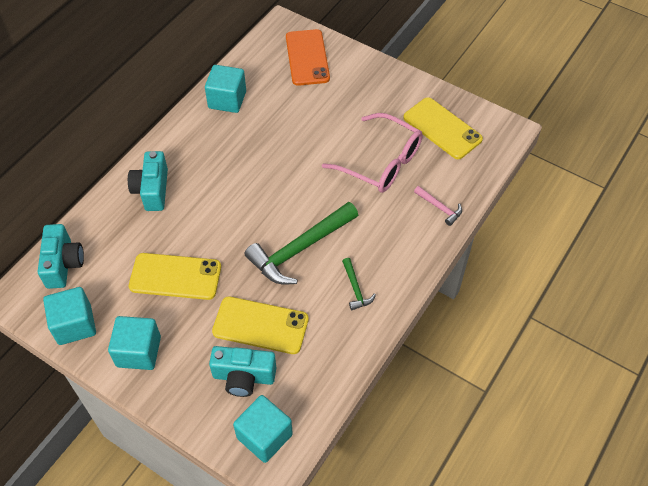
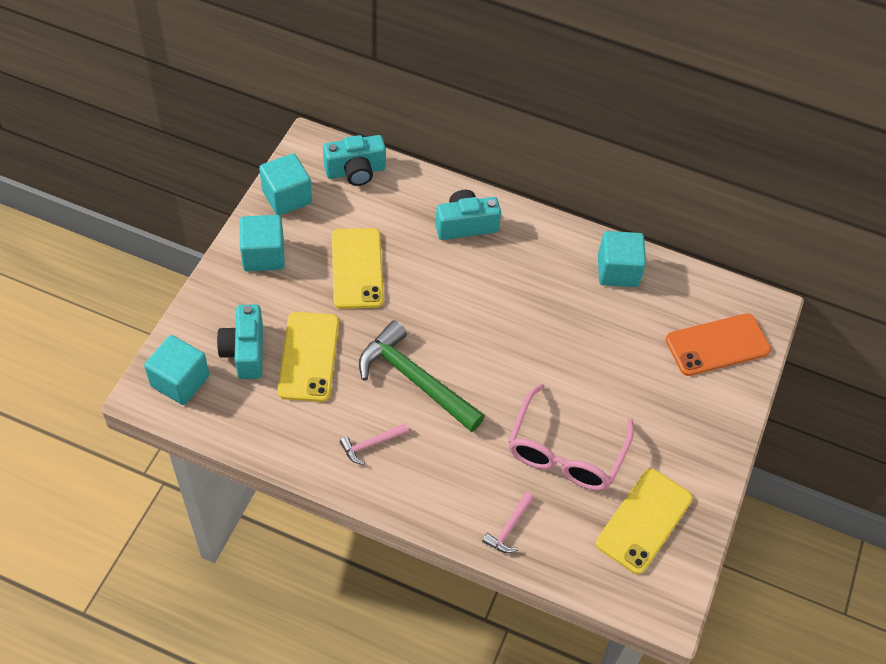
camera: 75 degrees right, 0 degrees up
green hammer [342,258,376,310] -> pink hammer [340,423,409,465]

